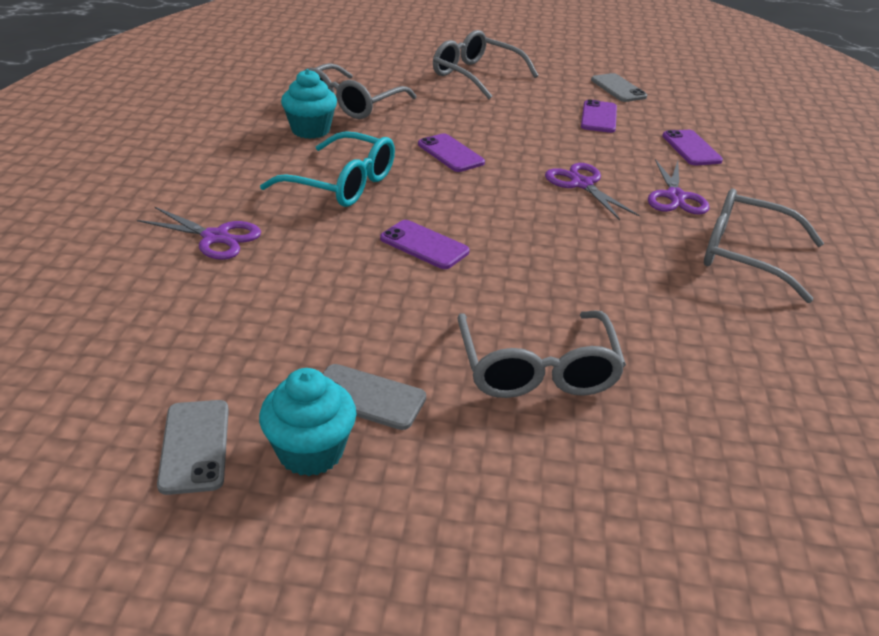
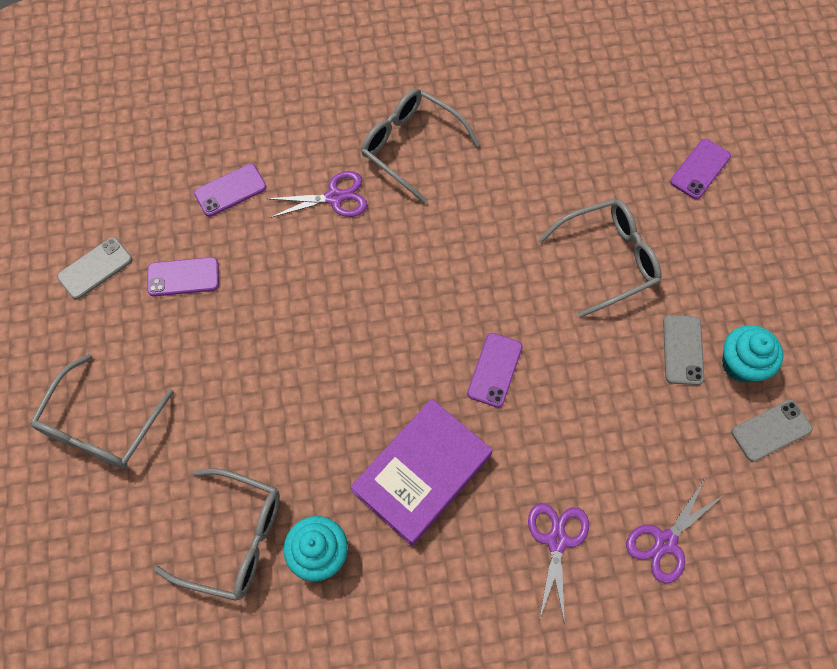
camera: 105 degrees left, 30 degrees up
turquoise glasses [260,131,395,207] -> purple book [350,399,493,546]
purple phone [418,133,485,172] -> purple phone moved to [670,139,731,199]
purple scissors [545,163,640,220] -> purple scissors moved to [626,478,724,583]
grey glasses [704,189,824,303] -> grey glasses turned 120 degrees clockwise [361,88,479,204]

